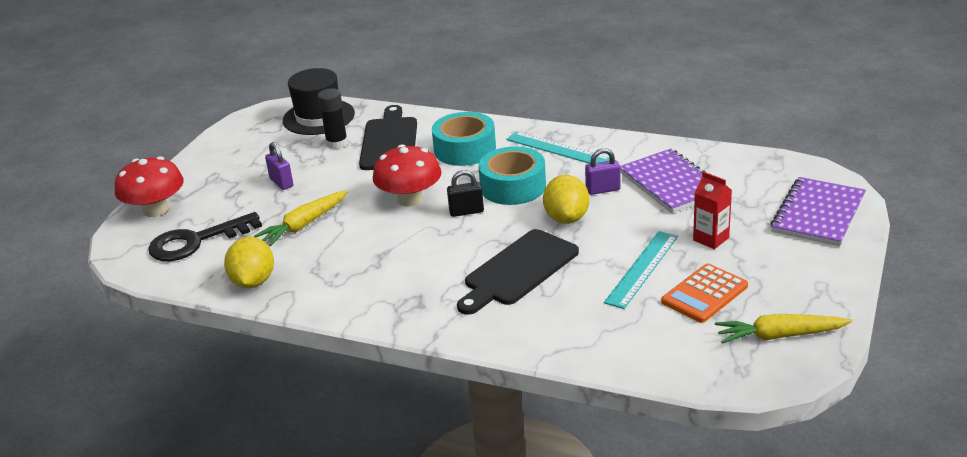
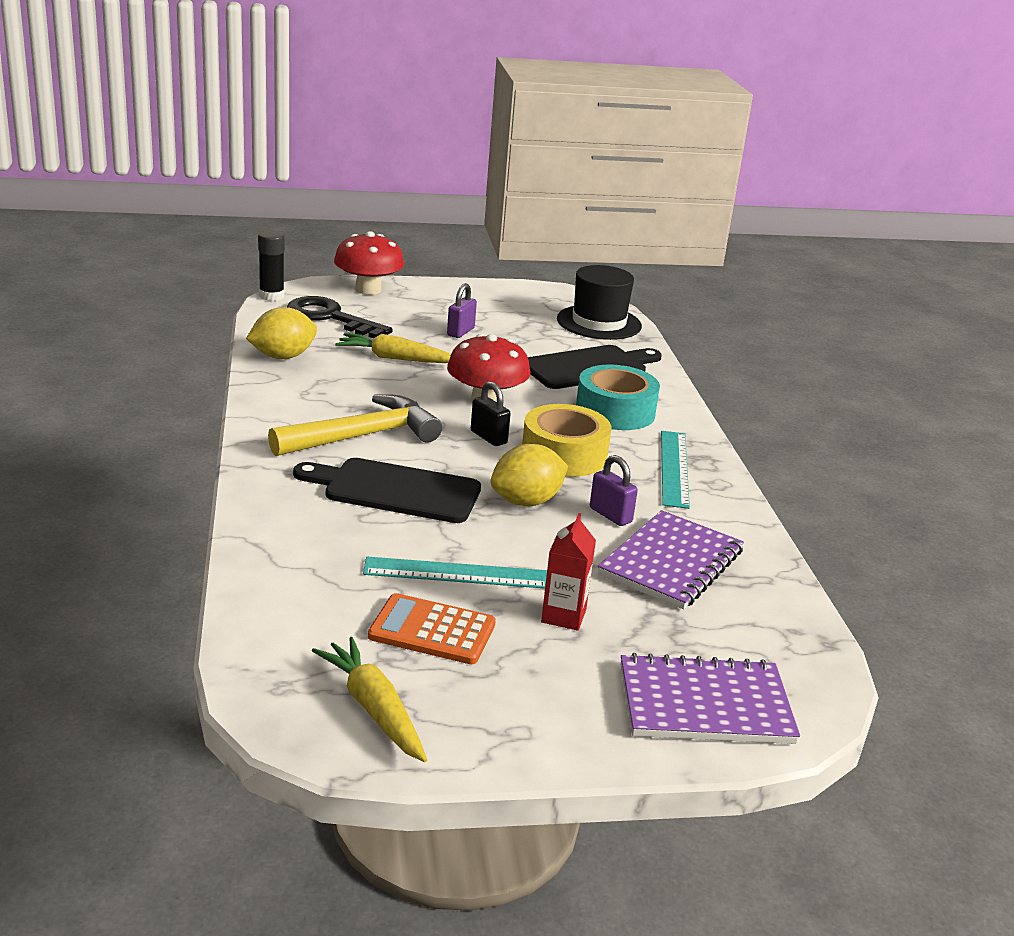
camera: 55 degrees right, 5 degrees down
black glue stick [318,88,348,149] -> black glue stick moved to [258,230,285,301]
turquoise tape [478,146,546,205] -> yellow tape [522,404,612,477]
none -> yellow hammer [268,394,442,456]

